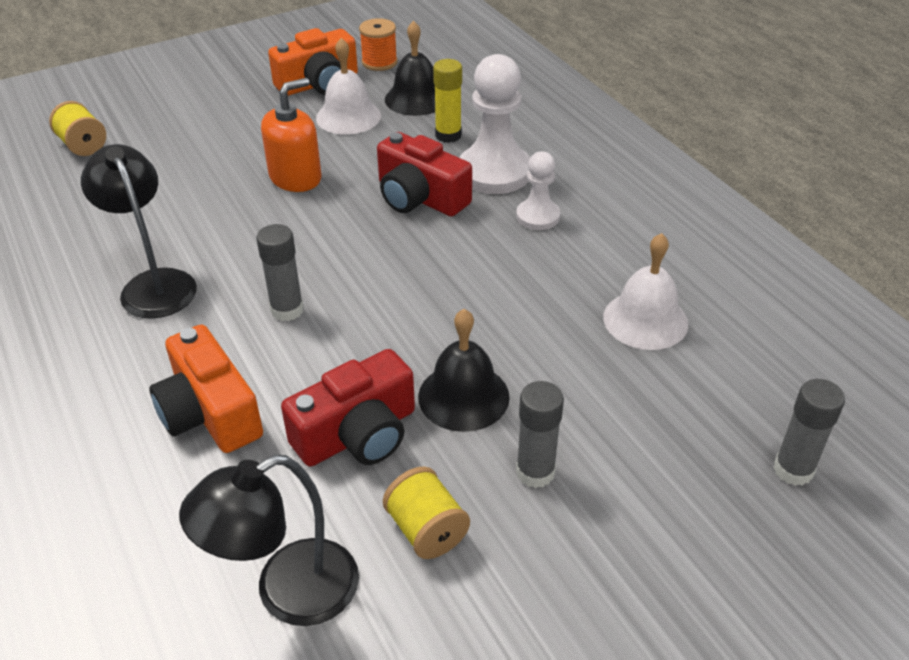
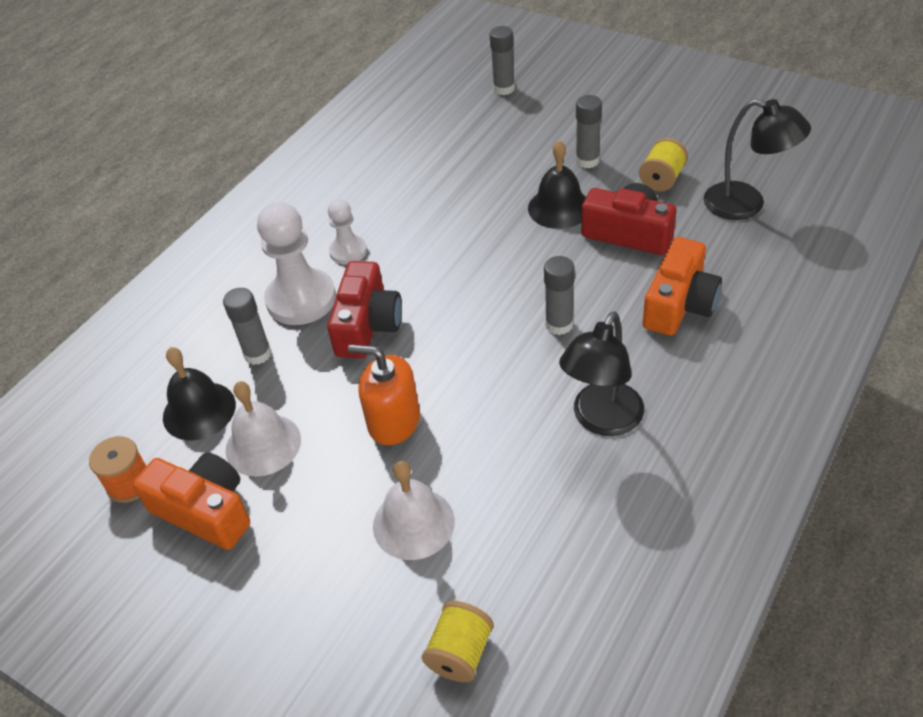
camera: 115 degrees left, 5 degrees up
yellow glue stick [433,59,462,143] -> grey glue stick [223,288,272,365]
white bell [603,233,688,350] -> white bell moved to [373,461,455,560]

